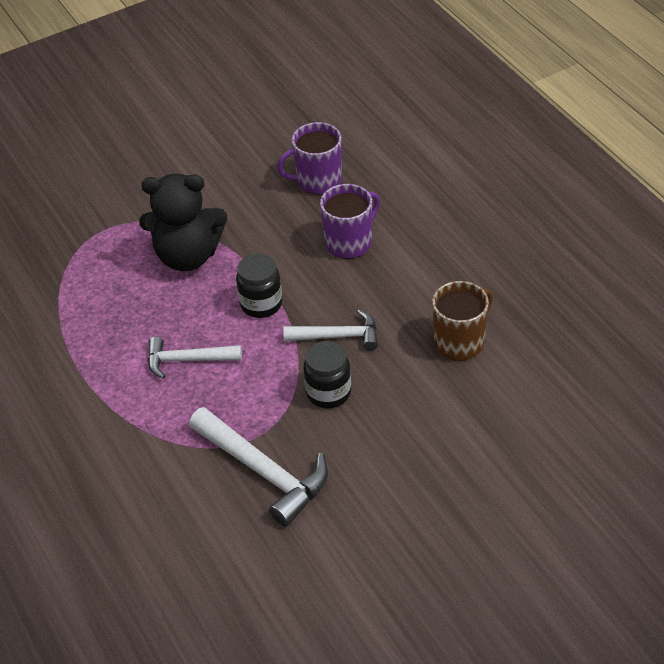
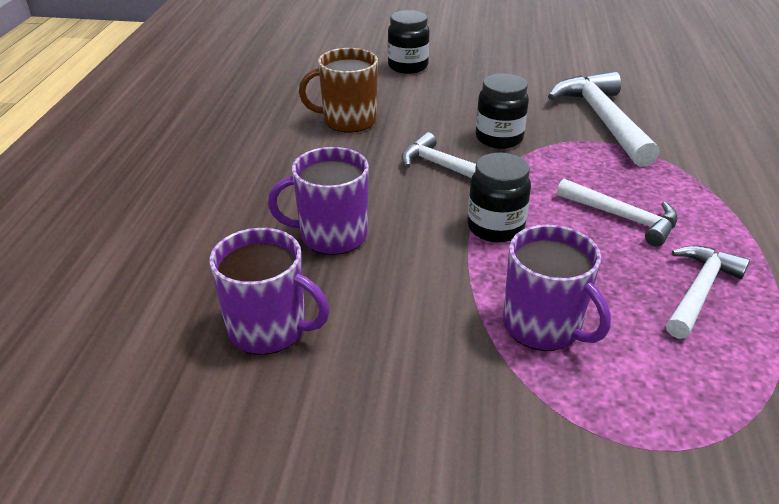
camera: 145 degrees left, 10 degrees down
black teddy bear [139,174,227,271] -> purple mug [503,225,611,351]
none -> black jar [388,10,429,74]
none -> white hammer [666,245,750,339]

